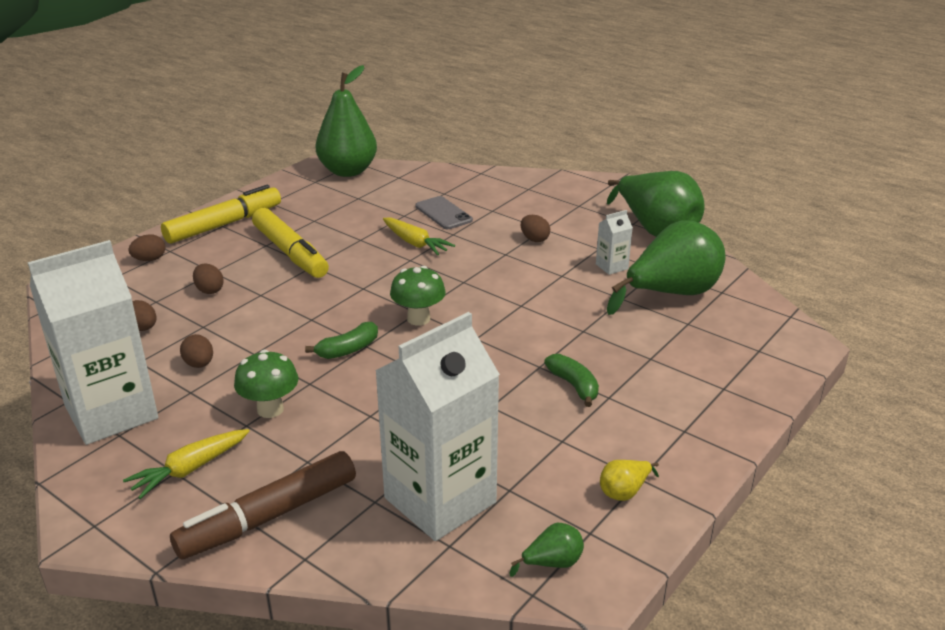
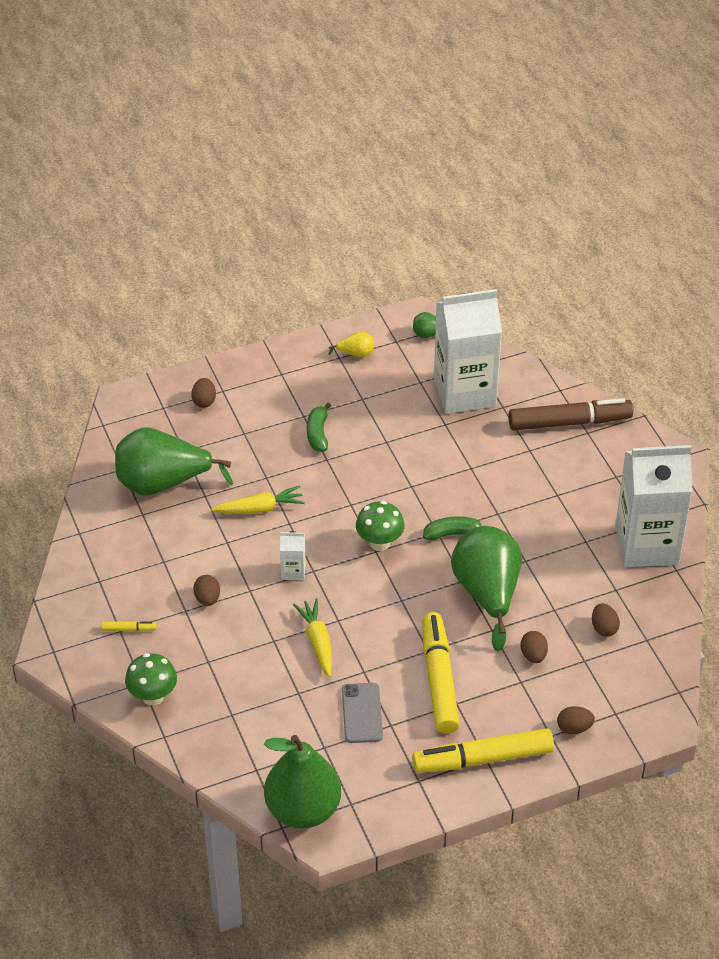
camera: 150 degrees left, 15 degrees up
yellow carrot [123,429,250,499] -> yellow carrot moved to [211,486,305,514]
brown egg [180,334,213,368] -> brown egg moved to [191,378,216,408]
green mushroom [234,350,298,418] -> green mushroom moved to [125,653,177,706]
grey phone [415,196,473,229] -> grey phone moved to [342,683,383,743]
white carton [596,210,633,275] -> white carton moved to [280,531,306,580]
green pear [607,171,704,237] -> green pear moved to [451,526,522,652]
none -> yellow marker [101,621,157,631]

